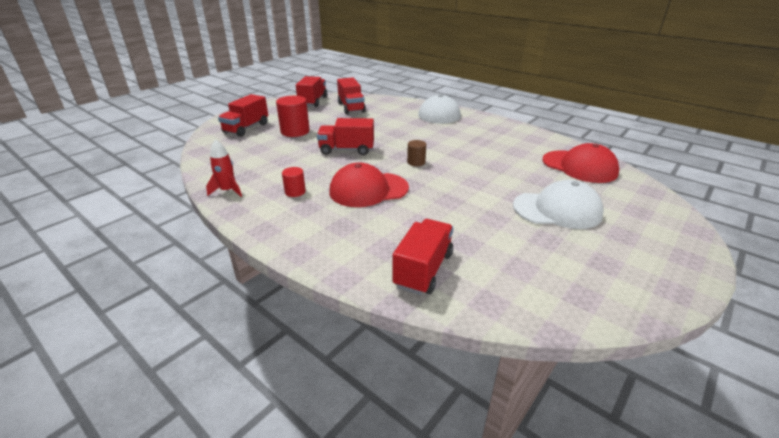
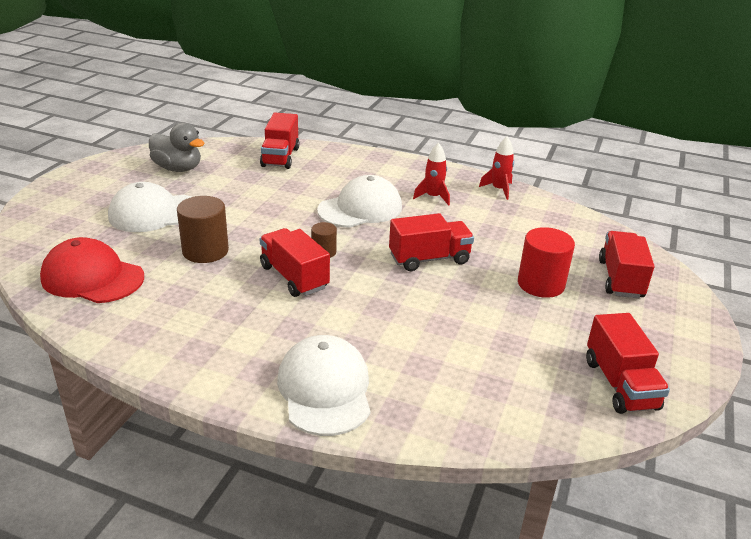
camera: 160 degrees right, 0 degrees up
red cylinder [282,167,306,197] -> red rocket [413,143,450,206]
red cap [329,162,409,207] -> white cap [317,175,402,228]
red truck [337,77,366,114] -> red truck moved to [259,228,330,297]
none -> grey duck [149,123,205,172]
none -> brown cylinder [177,196,229,263]

